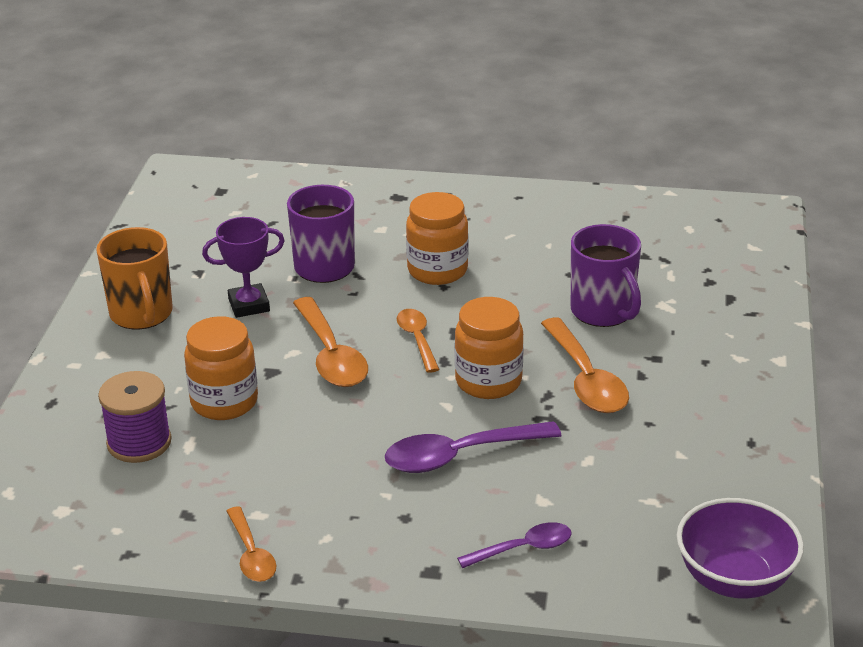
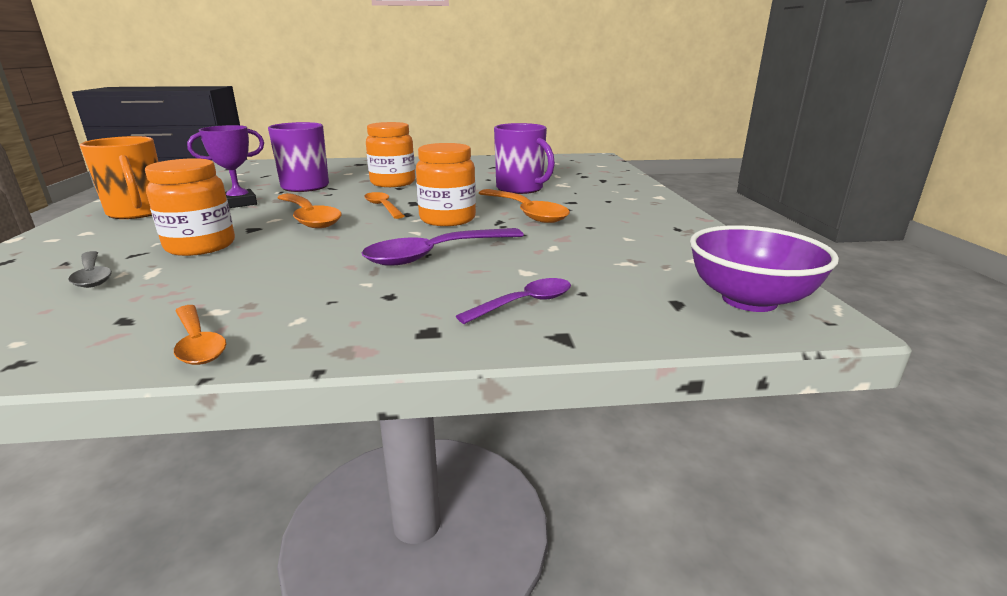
camera: 15 degrees left, 10 degrees down
purple spool [98,371,171,463] -> grey spoon [68,251,112,288]

